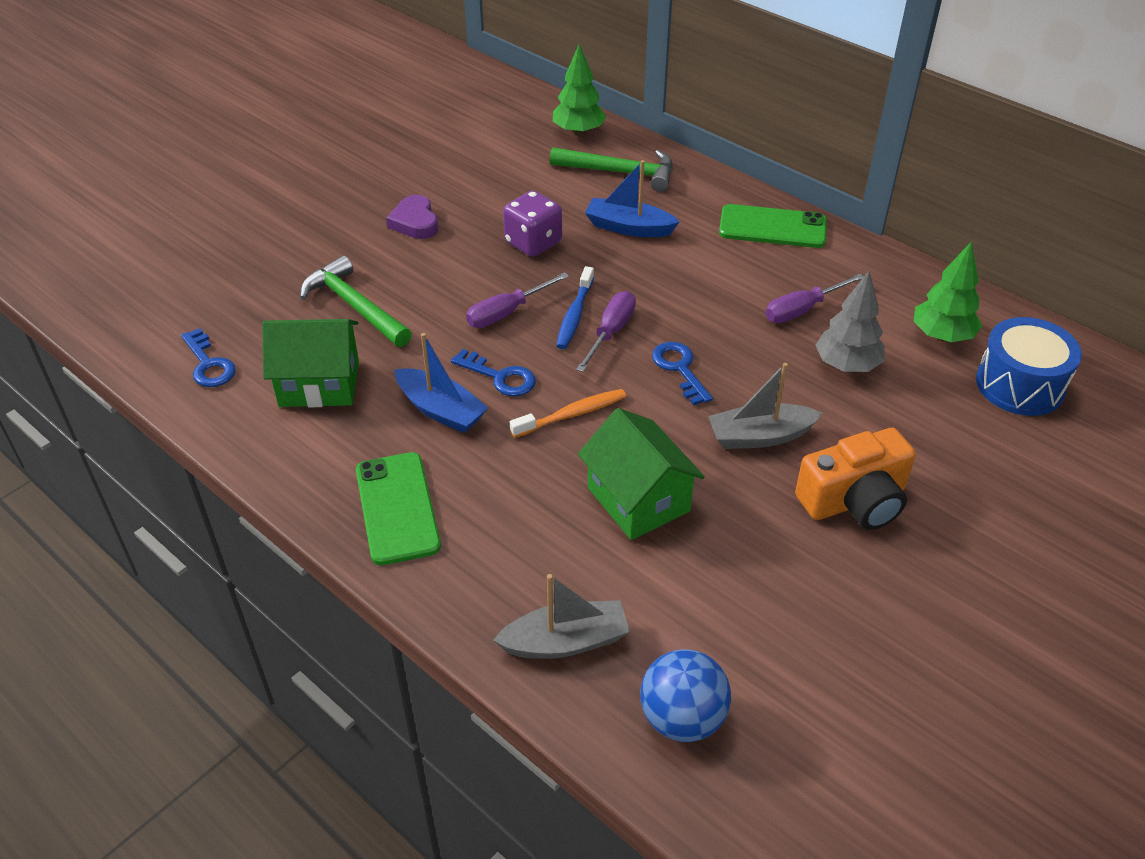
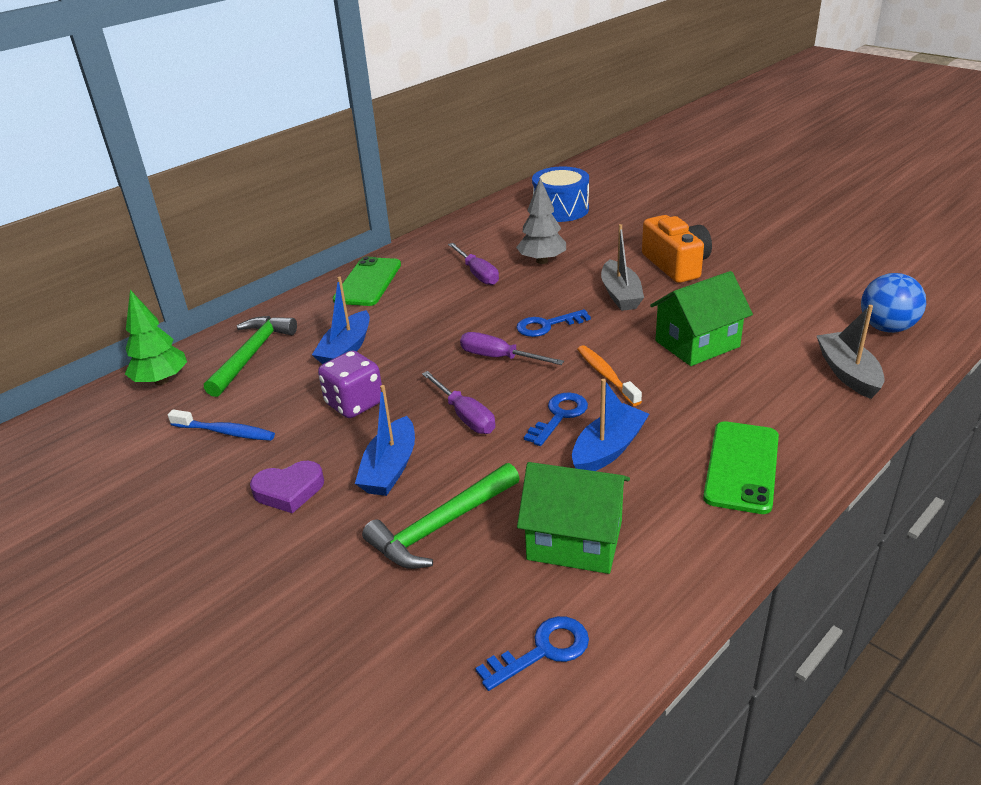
camera: 85 degrees left, 10 degrees down
green house [262,319,359,407] -> green house turned 75 degrees counterclockwise [517,462,630,574]
green phone [356,452,441,565] -> green phone turned 60 degrees counterclockwise [703,421,779,514]
blue toothbrush [556,266,594,349] -> blue toothbrush moved to [168,409,275,441]
green tree [914,242,982,342] -> none
none -> blue boat [355,385,415,496]

